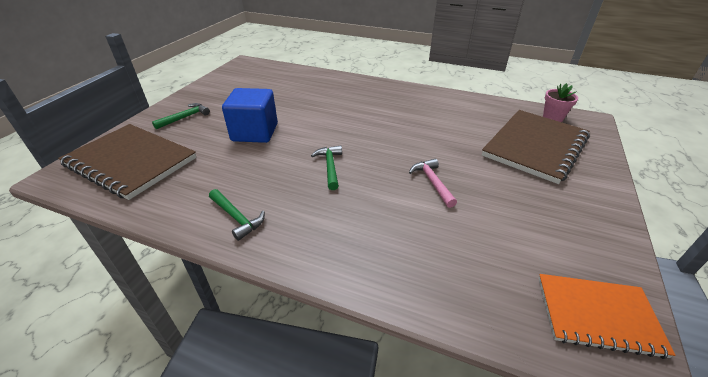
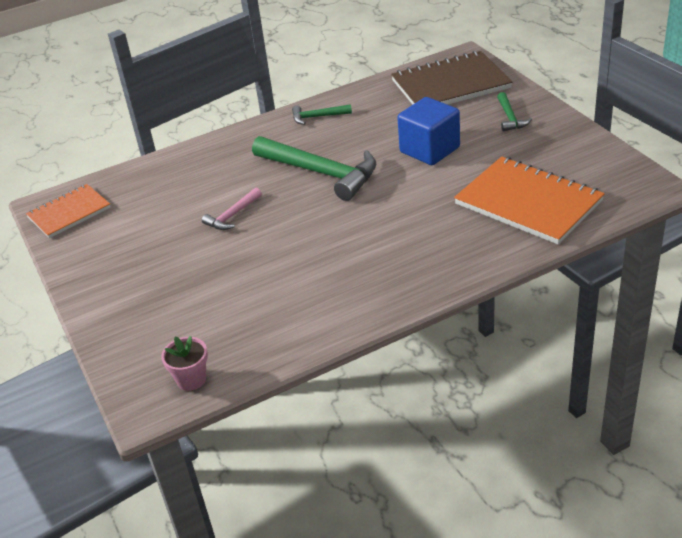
camera: 135 degrees right, 0 degrees up
green hammer [311,145,342,190] -> green hammer [252,136,376,201], size x2.09
pink hammer [409,158,457,208] -> pink hammer turned 105 degrees clockwise [202,188,262,230]
brown notebook [482,110,590,184] -> none
none -> orange notebook [454,157,605,244]

